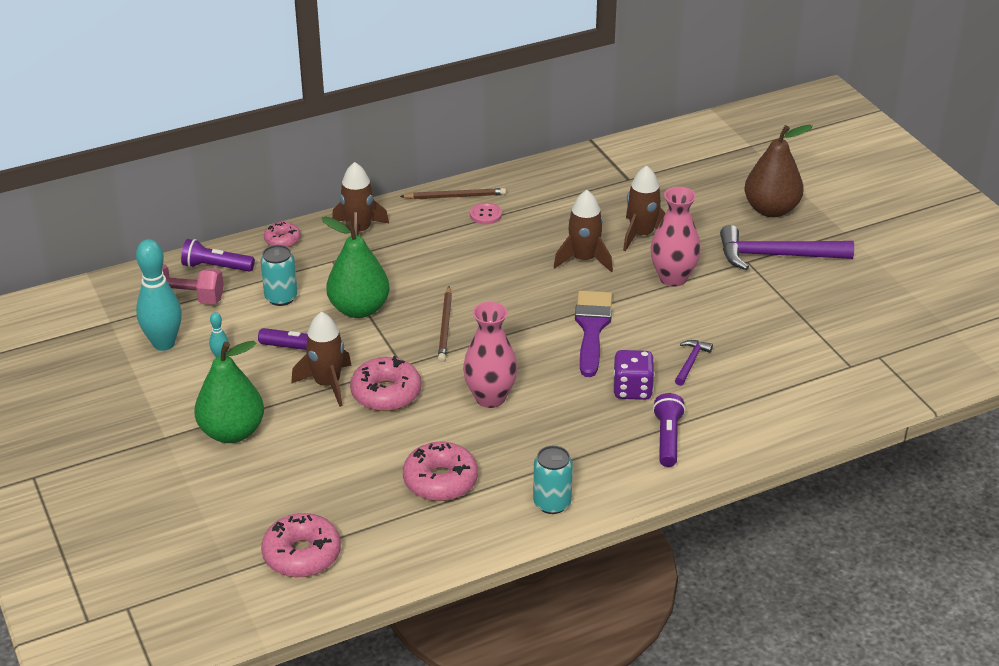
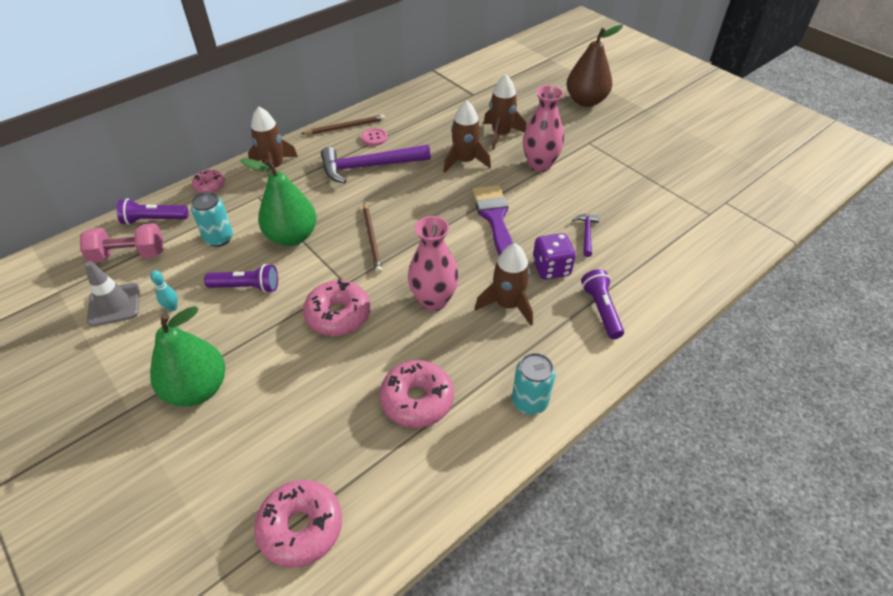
camera: 15 degrees left, 10 degrees up
turquoise bowling pin [136,239,182,351] -> grey traffic cone [85,261,140,326]
brown rocket [291,312,352,407] -> brown rocket moved to [475,243,533,325]
purple hammer [720,225,854,270] -> purple hammer moved to [321,144,431,184]

